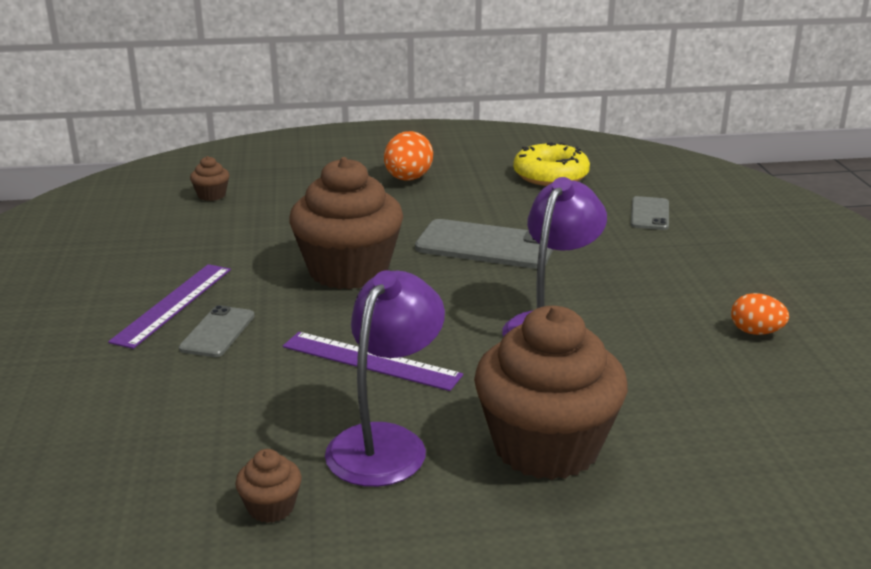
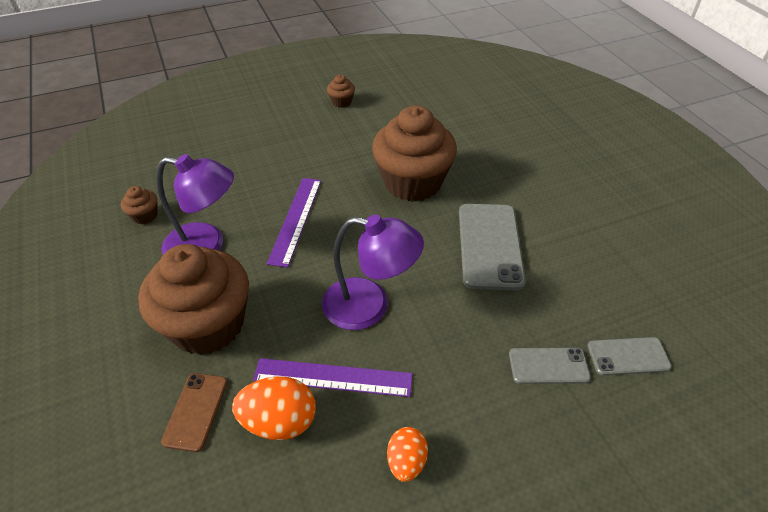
camera: 75 degrees right, 20 degrees up
purple ruler [108,264,231,349] -> purple ruler moved to [253,358,413,397]
grey phone [179,305,255,357] -> grey phone moved to [509,348,591,384]
brown cupcake [190,156,229,201] -> brown cupcake moved to [327,75,355,108]
orange egg [384,131,433,181] -> orange egg moved to [232,376,316,440]
yellow donut [513,142,590,186] -> none
none -> brown phone [161,373,228,452]

